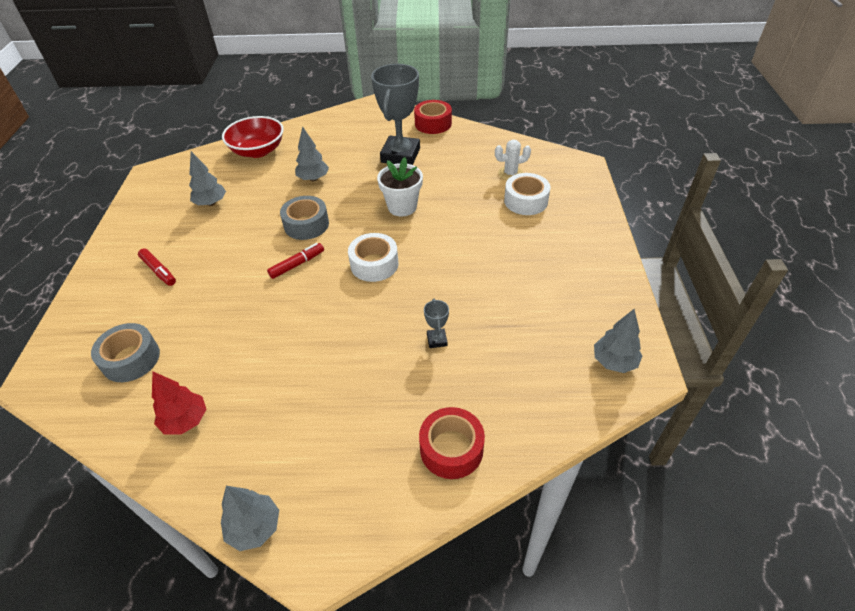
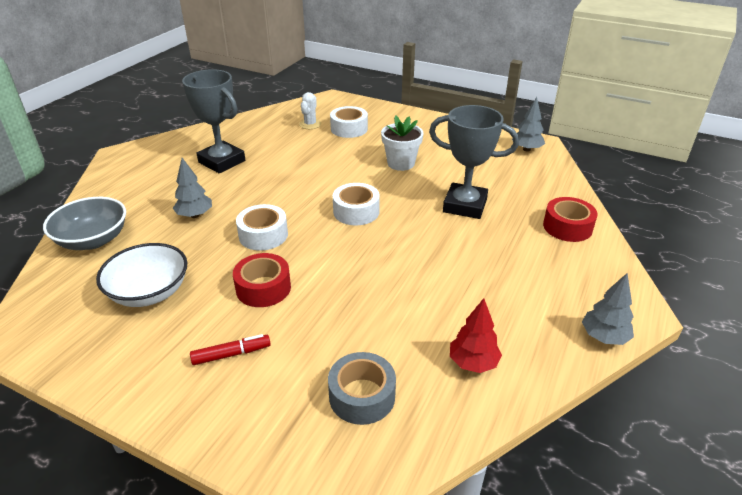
camera: 65 degrees left, 10 degrees down
grey tree [189,151,226,206] -> white bowl [96,243,187,307]
red bowl [222,116,284,158] -> grey bowl [43,197,126,250]
red marker [267,243,324,279] -> none
grey tape [280,196,329,240] -> white tape [236,204,288,251]
white flower pot [377,157,423,217] -> white flower pot moved to [381,115,423,171]
red tape [414,100,452,134] -> red tape moved to [233,253,291,307]
grey trophy [424,299,449,348] -> grey trophy [429,105,519,219], size x2.46

